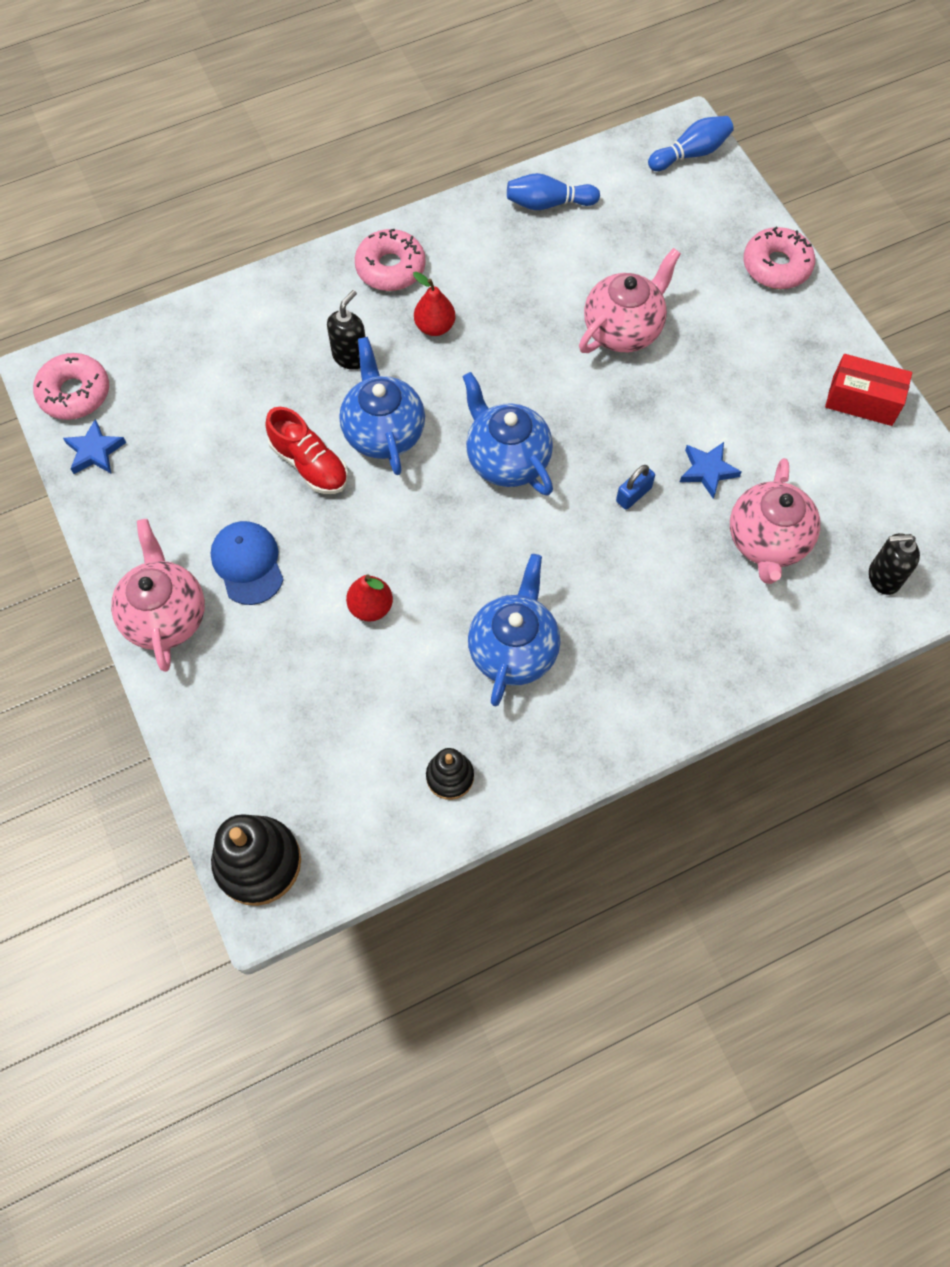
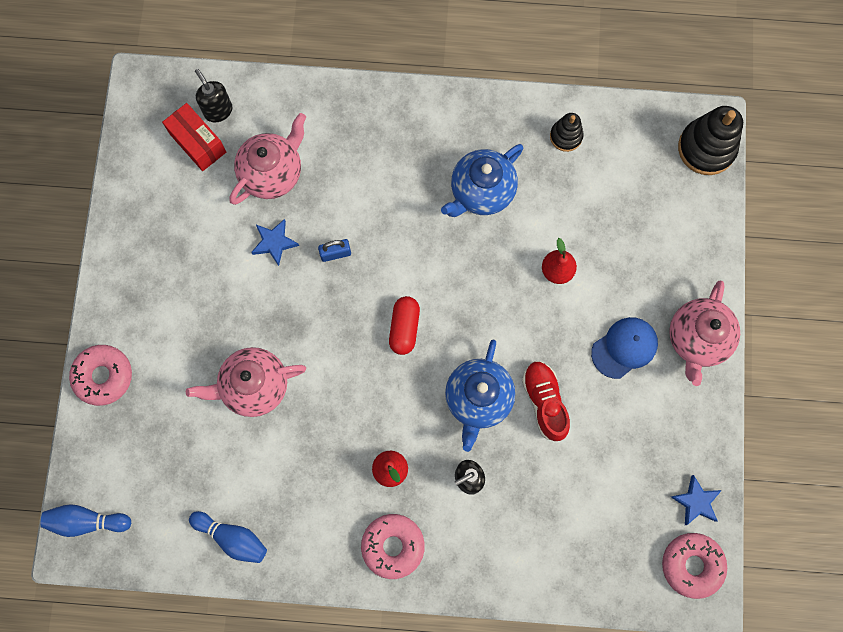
camera: 150 degrees left, 10 degrees up
blue cap [211,521,284,605] -> blue cap turned 135 degrees counterclockwise [591,317,658,379]
blue teapot [462,372,553,496] -> red capsule [389,296,420,355]
red box [825,354,912,426] -> red box moved to [162,103,226,171]
black soap dispenser [869,533,920,595] -> black soap dispenser turned 150 degrees counterclockwise [195,69,232,123]

